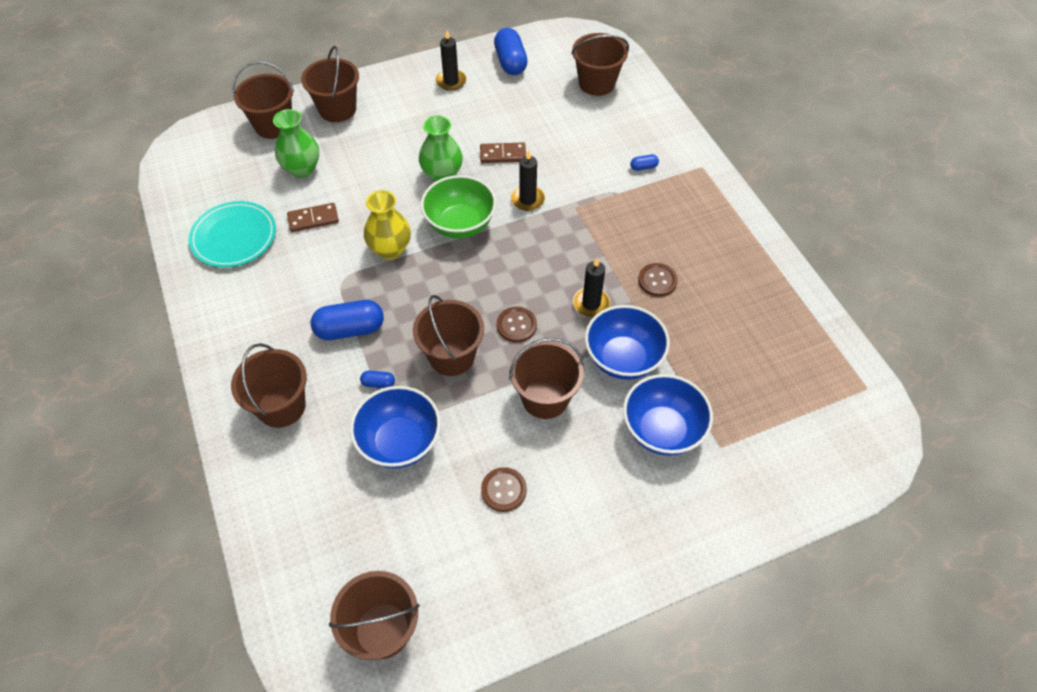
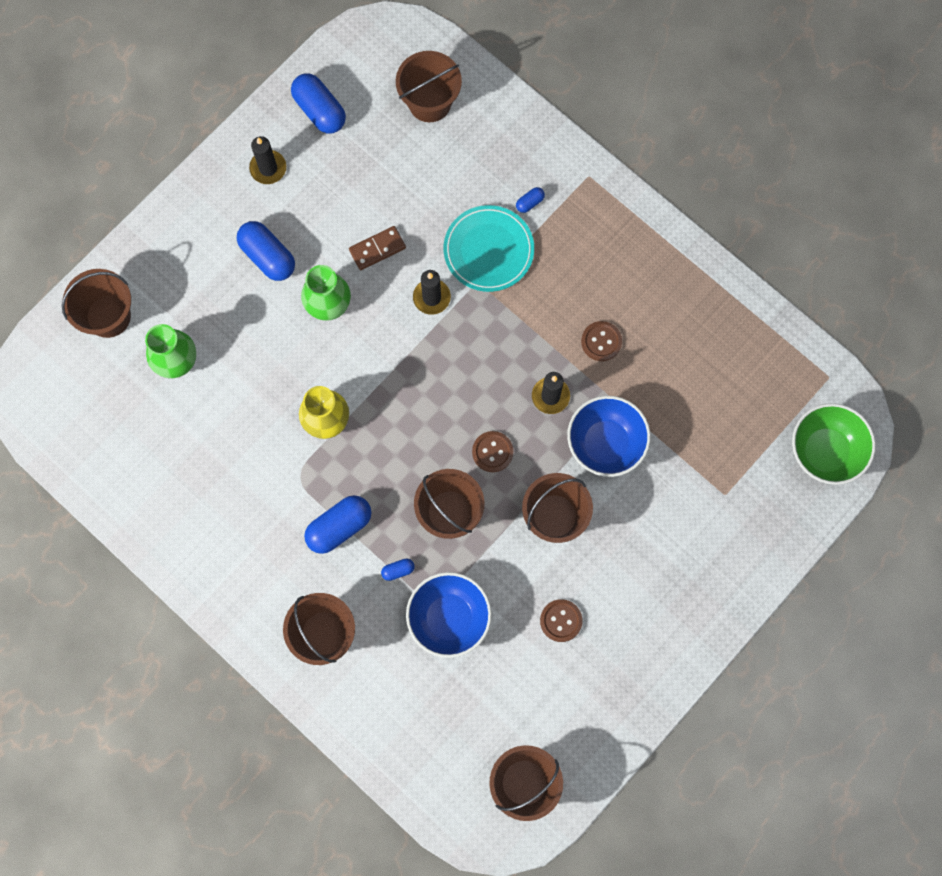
camera: 25 degrees left, 20 degrees up
turquoise plate [189,201,276,268] -> turquoise plate moved to [444,205,534,292]
brown domino [287,203,339,232] -> none
brown bucket [301,46,359,122] -> none
green bowl [421,175,496,239] -> green bowl moved to [792,403,876,485]
blue bowl [623,374,713,456] -> none
none -> blue capsule [237,221,295,281]

